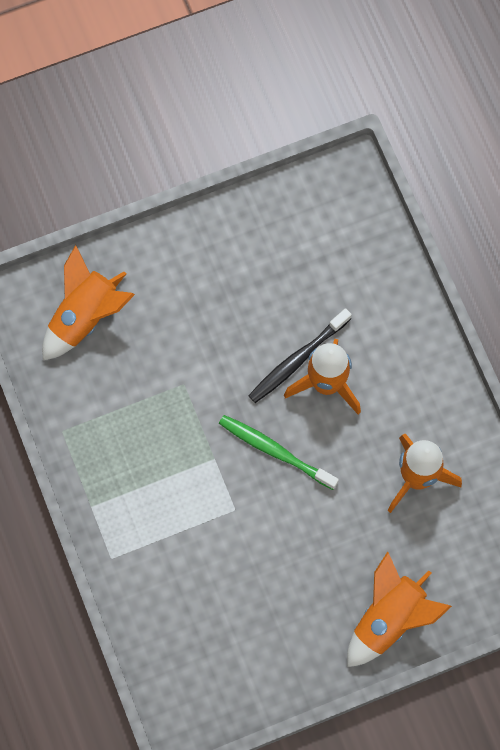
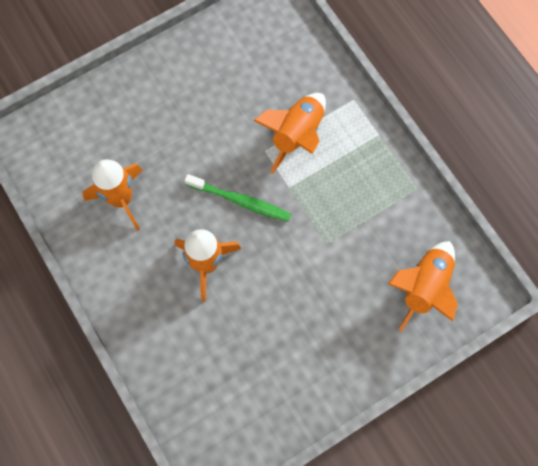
camera: 170 degrees right, 0 degrees up
black toothbrush [248,308,352,403] -> none
orange rocket [347,551,452,667] -> orange rocket moved to [253,93,326,174]

